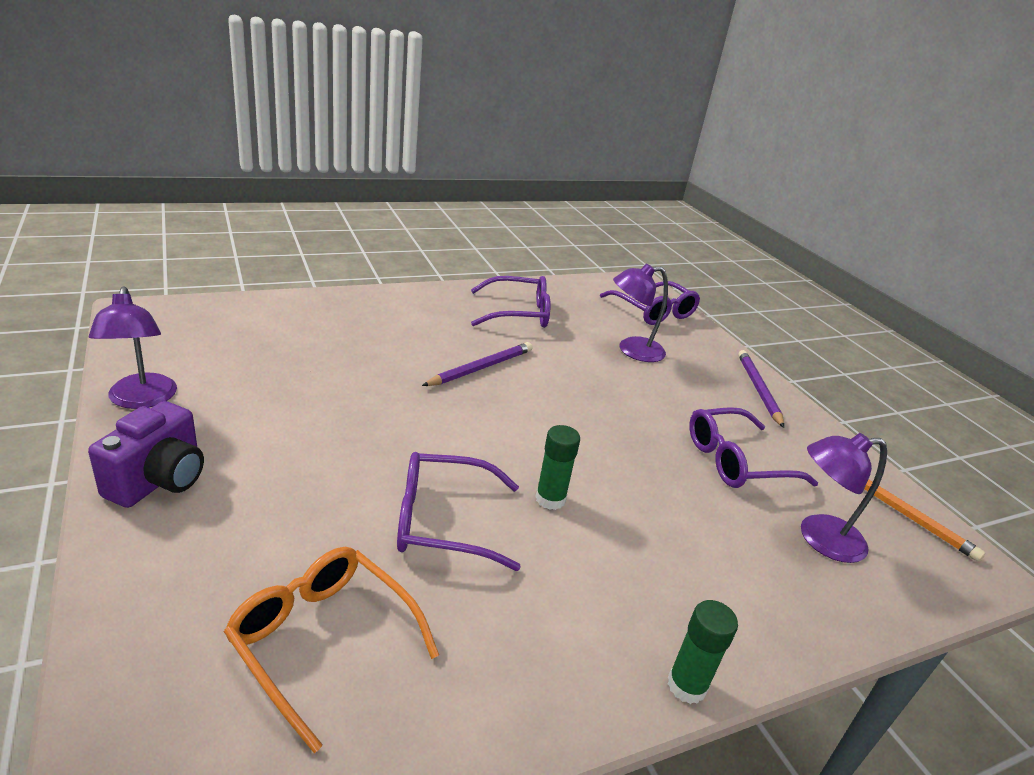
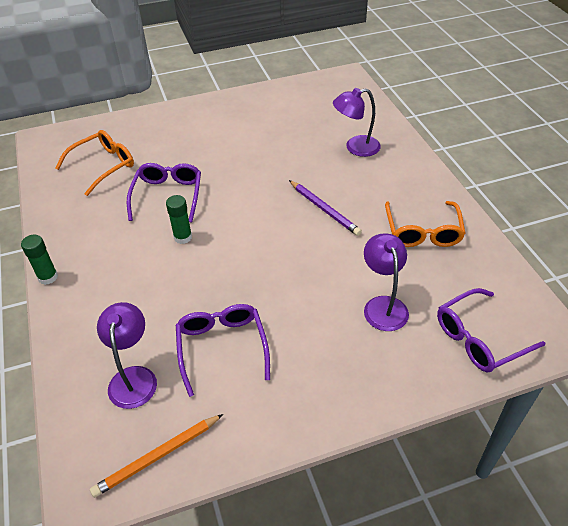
camera: 100 degrees right, 15 degrees up
purple camera [88,401,204,508] -> none
purple lamp [89,286,177,409] -> purple lamp moved to [333,88,381,157]
purple glasses [471,276,550,328] -> orange glasses [385,201,466,247]
purple pencil [738,350,784,428] -> none

